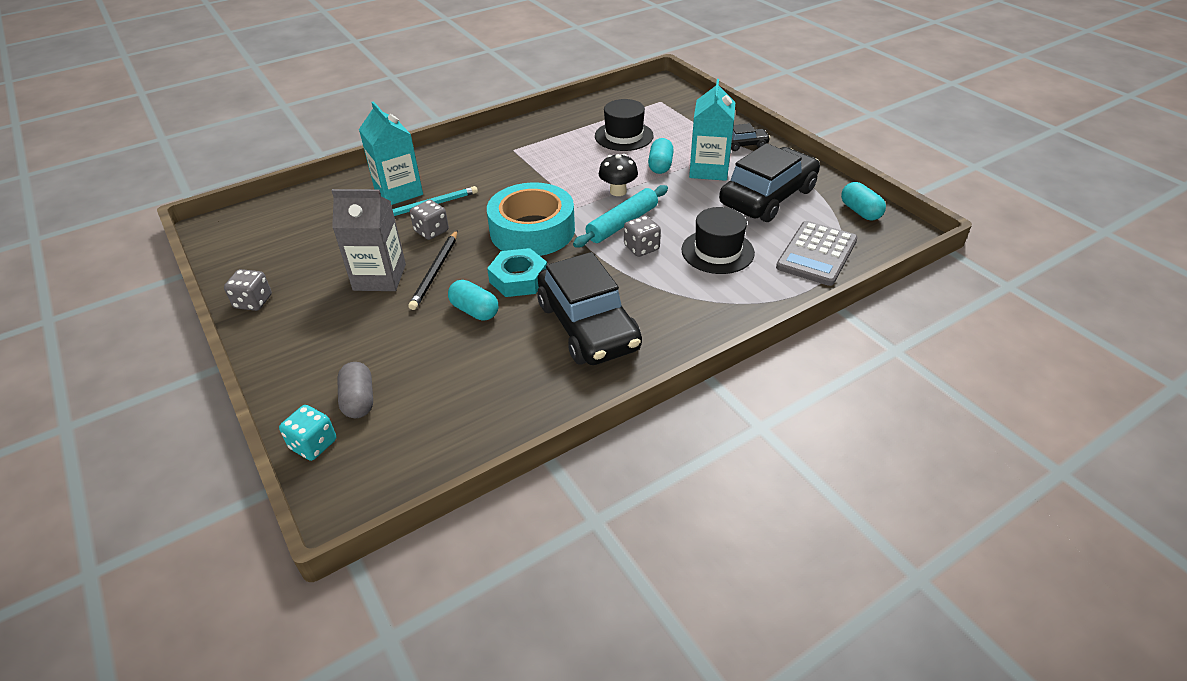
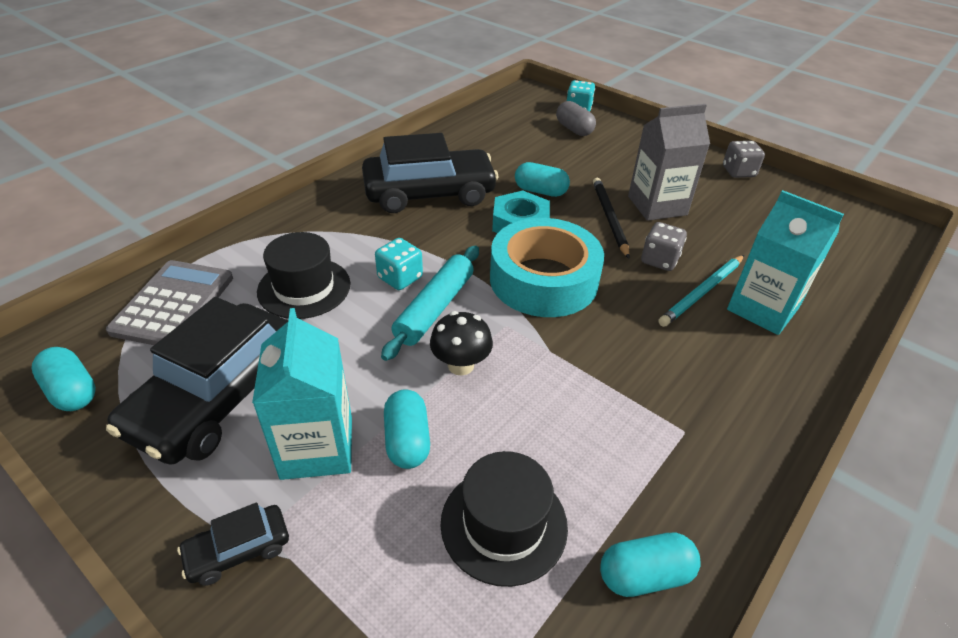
camera: 160 degrees right, 0 degrees up
black car [538,252,642,365] -> black car turned 120 degrees clockwise [362,133,498,213]
grey dice [624,215,661,257] -> turquoise dice [375,238,423,290]
none -> turquoise capsule [600,533,701,597]

